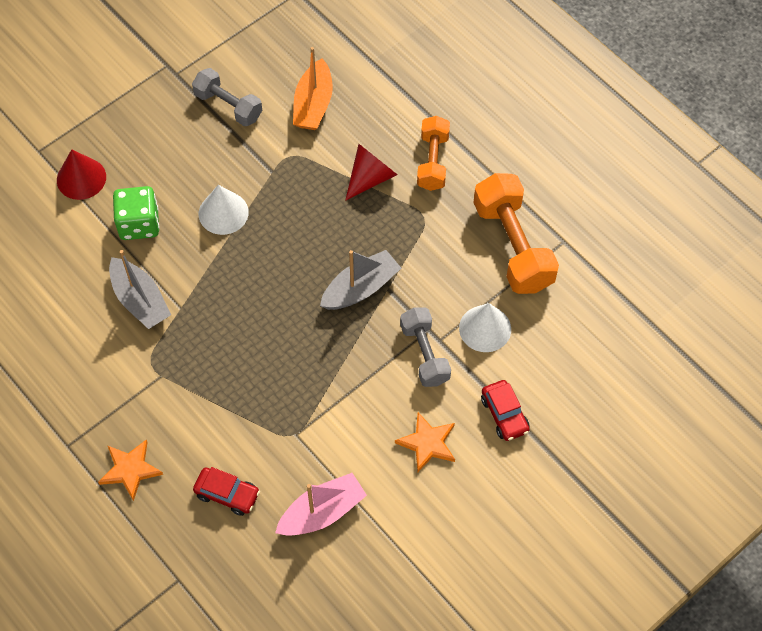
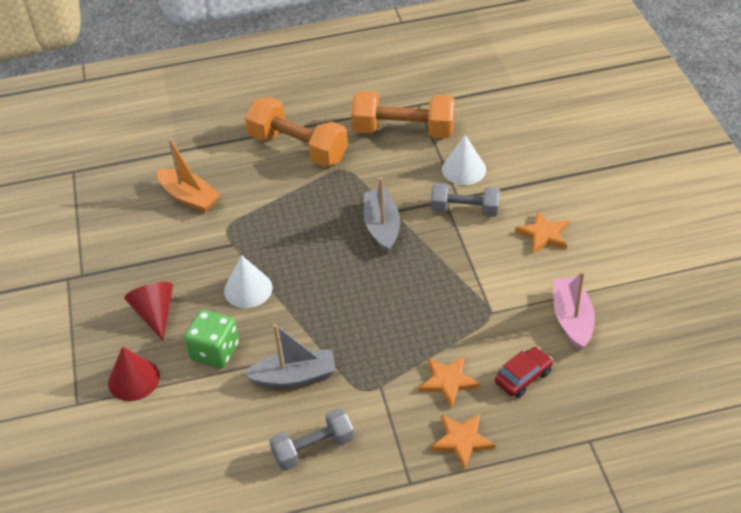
camera: 60 degrees left, 15 degrees down
grey dumbbell [192,68,262,126] -> grey dumbbell moved to [269,408,354,471]
red cone [345,144,397,201] -> red cone moved to [124,282,173,340]
orange dumbbell [417,116,450,191] -> orange dumbbell [245,97,348,167], size x1.60
red car [481,380,530,441] -> none
none -> orange star [419,355,480,408]

